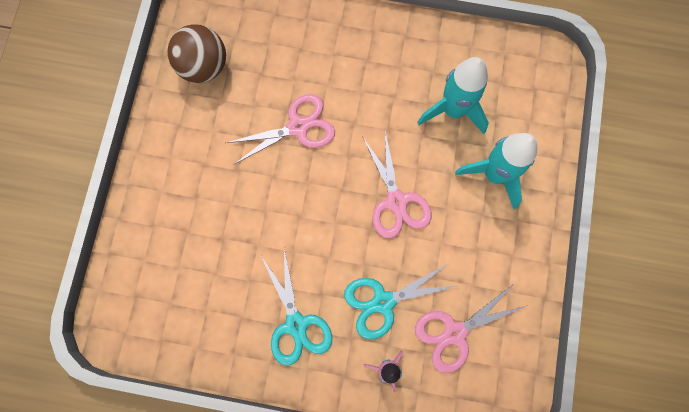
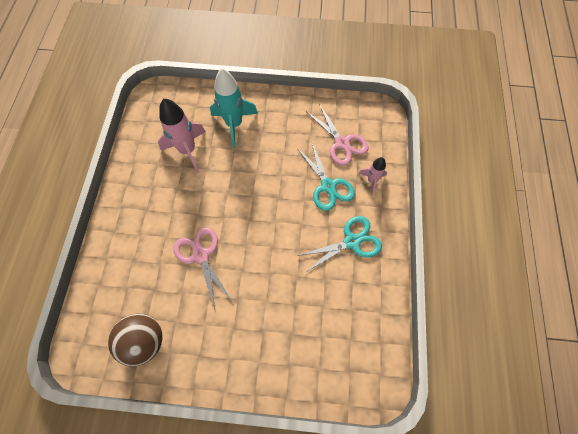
camera: 95 degrees left, 10 degrees down
pink scissors [362,131,431,238] -> none
turquoise rocket [417,57,489,134] -> pink rocket [158,98,206,173]

